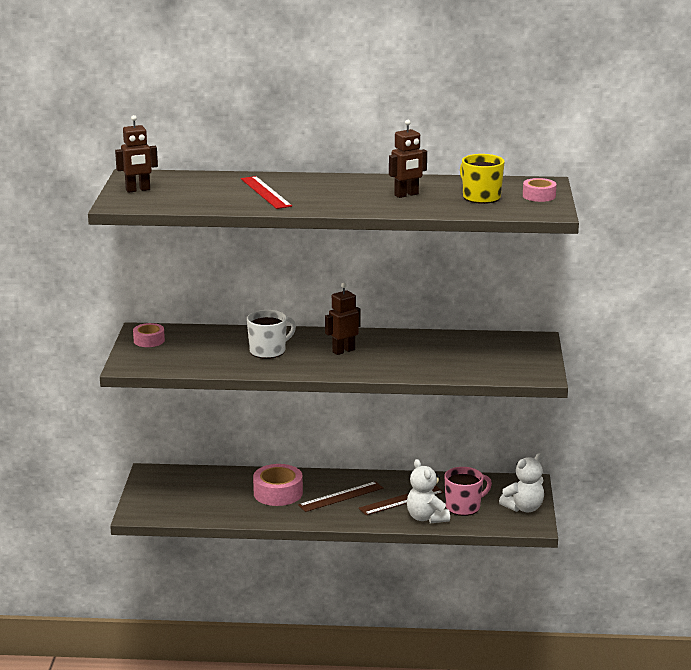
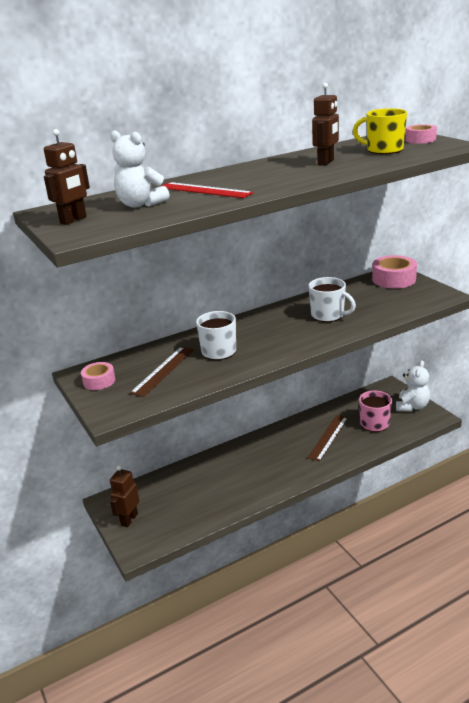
camera: 30 degrees left, 5 degrees up
pink tape [253,464,303,506] -> pink tape moved to [372,255,417,289]
brown ruler [298,481,383,512] -> brown ruler moved to [130,347,194,397]
brown robot [325,283,361,355] -> brown robot moved to [110,465,139,527]
white teddy bear [407,459,450,523] -> white teddy bear moved to [110,130,170,208]
none -> white mug [309,277,356,322]

